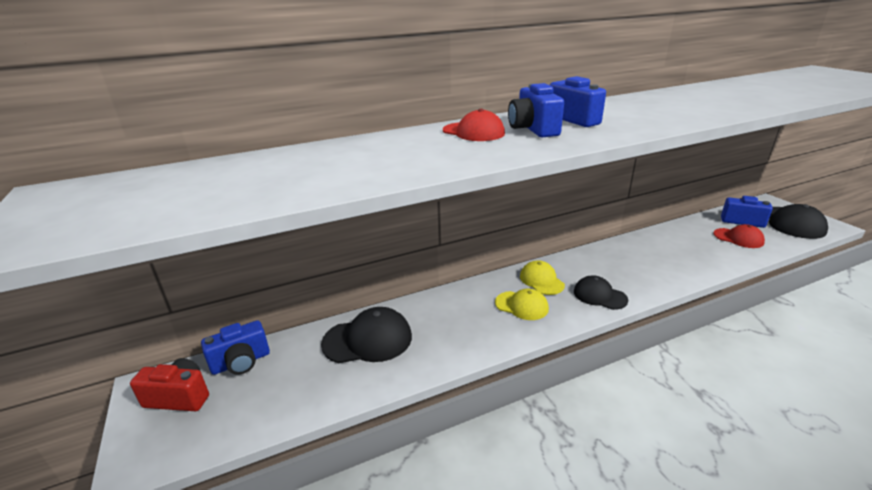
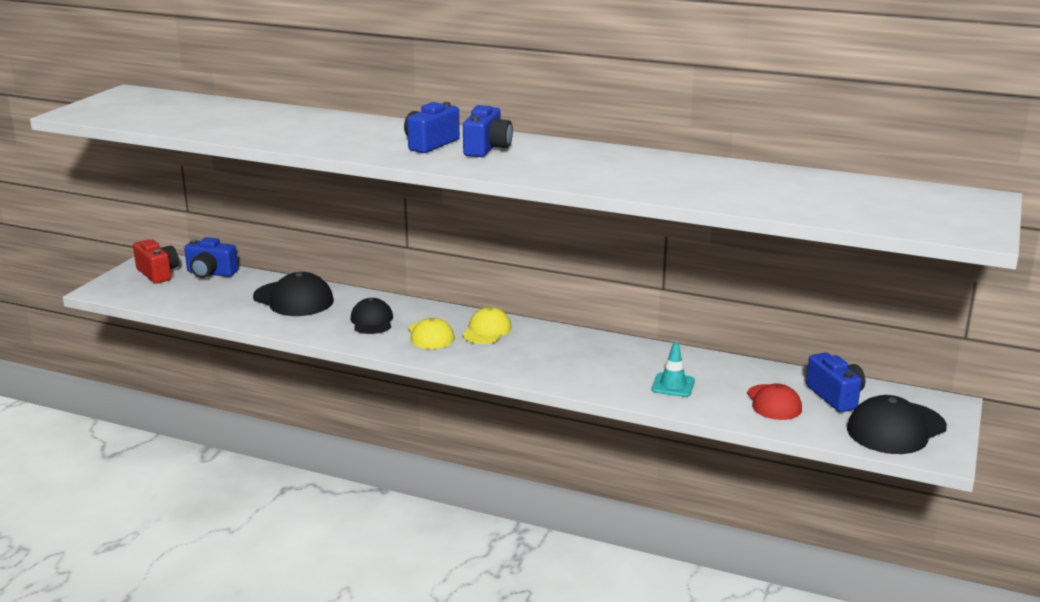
camera: 45 degrees right, 5 degrees down
red cap [443,109,505,141] -> none
black cap [574,275,628,310] -> black cap moved to [350,298,393,334]
none -> turquoise traffic cone [651,342,695,397]

